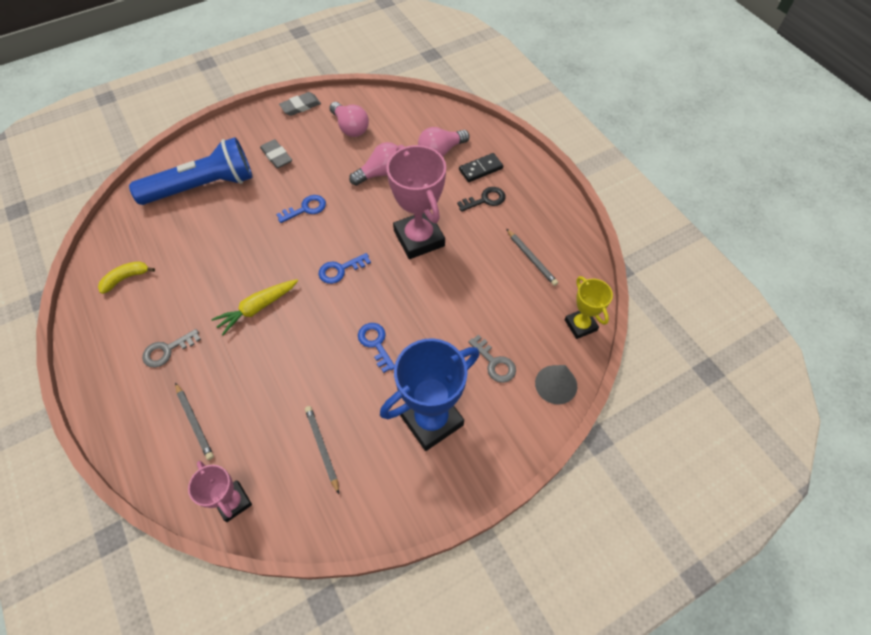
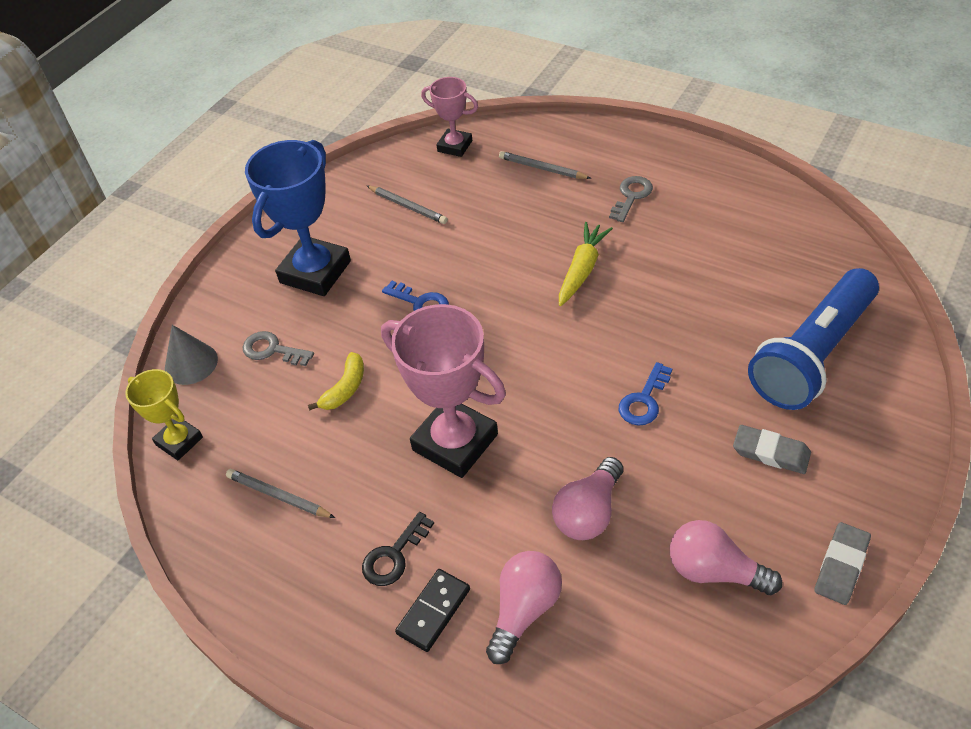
camera: 155 degrees right, 10 degrees down
yellow banana [98,261,155,294] -> yellow banana moved to [308,352,364,410]
blue key [319,253,371,284] -> none

